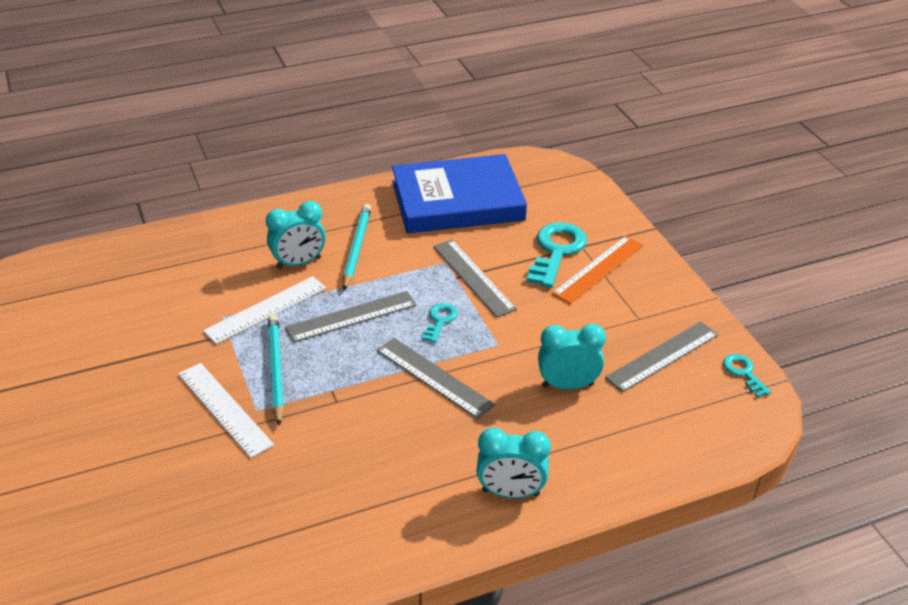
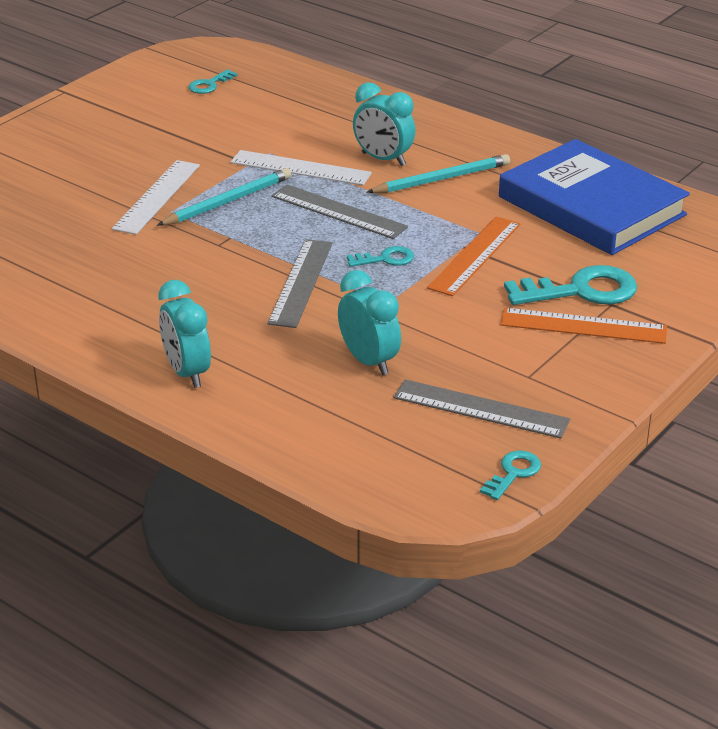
camera: 60 degrees right, 5 degrees down
grey ruler [433,239,517,317] -> orange ruler [427,216,520,296]
none -> turquoise key [189,69,237,94]

